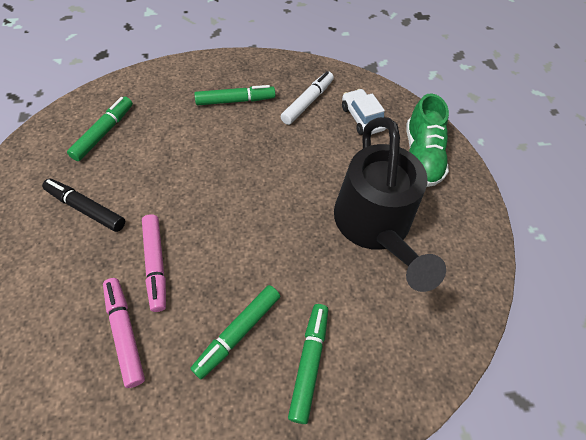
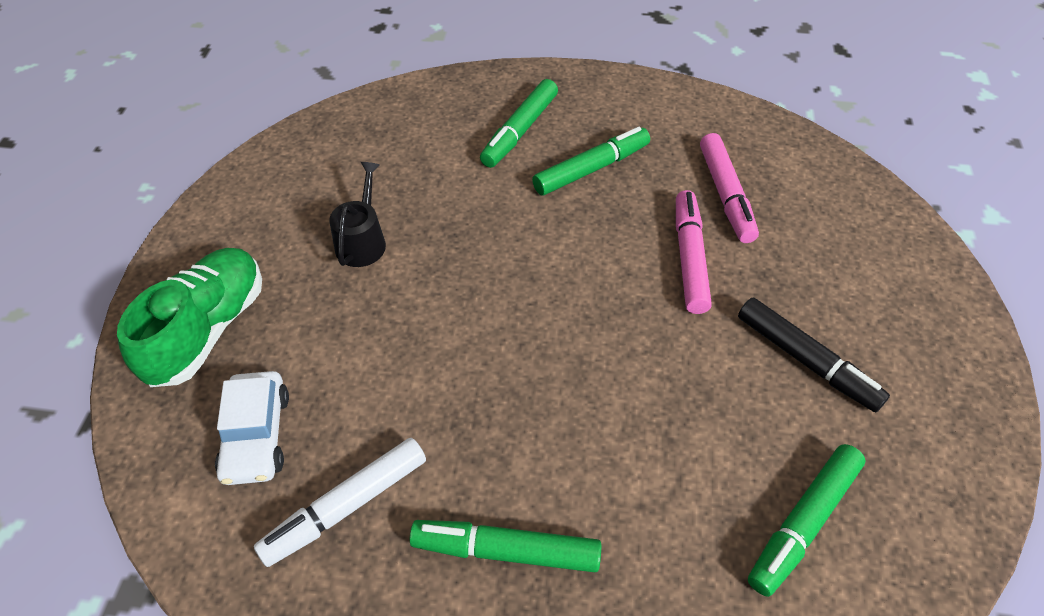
camera: 160 degrees left, 5 degrees down
black watering can [334,117,446,292] -> black watering can [329,162,386,267], size x0.42

